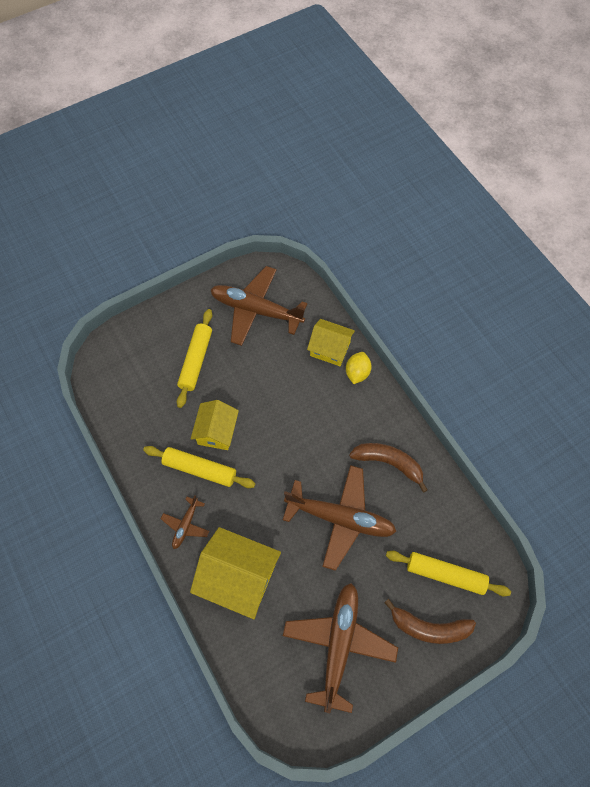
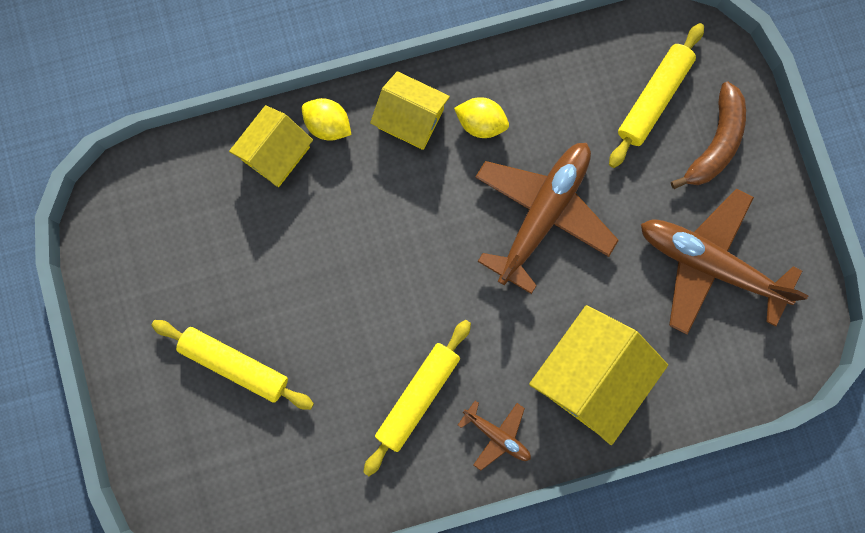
camera: 75 degrees left, 15 degrees up
yellow house [191,400,239,450] -> yellow house moved to [370,71,450,150]
brown plane [210,266,307,346] -> none
brown banana [349,443,428,492] -> yellow lemon [454,97,509,138]

